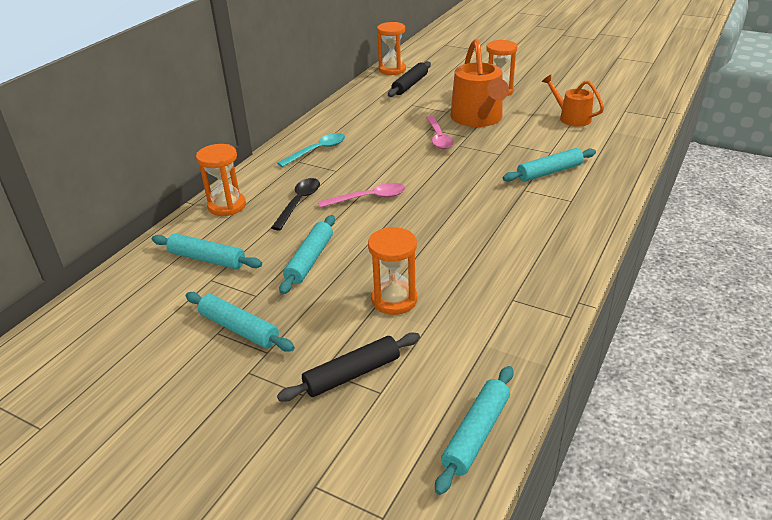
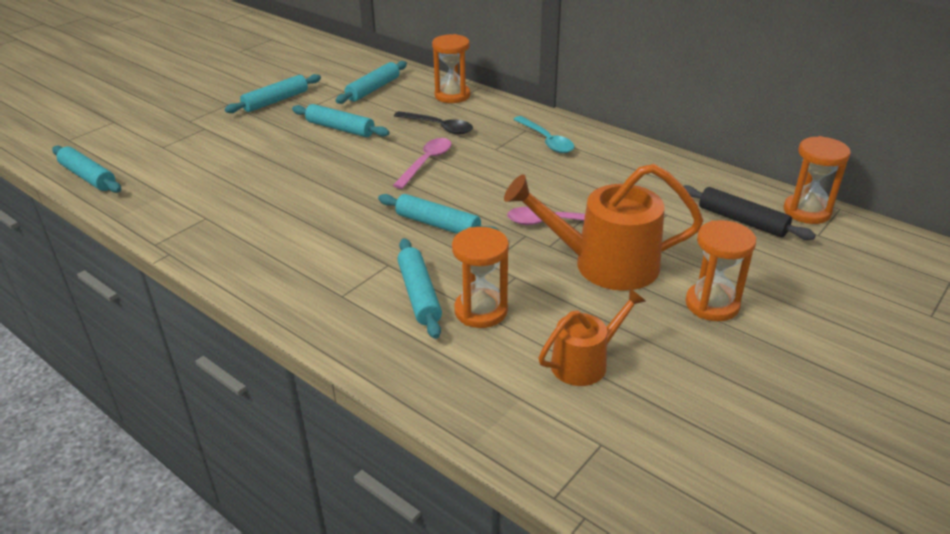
camera: 100 degrees right, 0 degrees up
black rolling pin [277,333,420,402] -> none
pink spoon [318,183,405,208] -> pink spoon turned 150 degrees counterclockwise [393,138,452,189]
orange hourglass [368,227,417,315] -> orange hourglass moved to [452,227,509,328]
none -> turquoise rolling pin [378,194,499,234]

